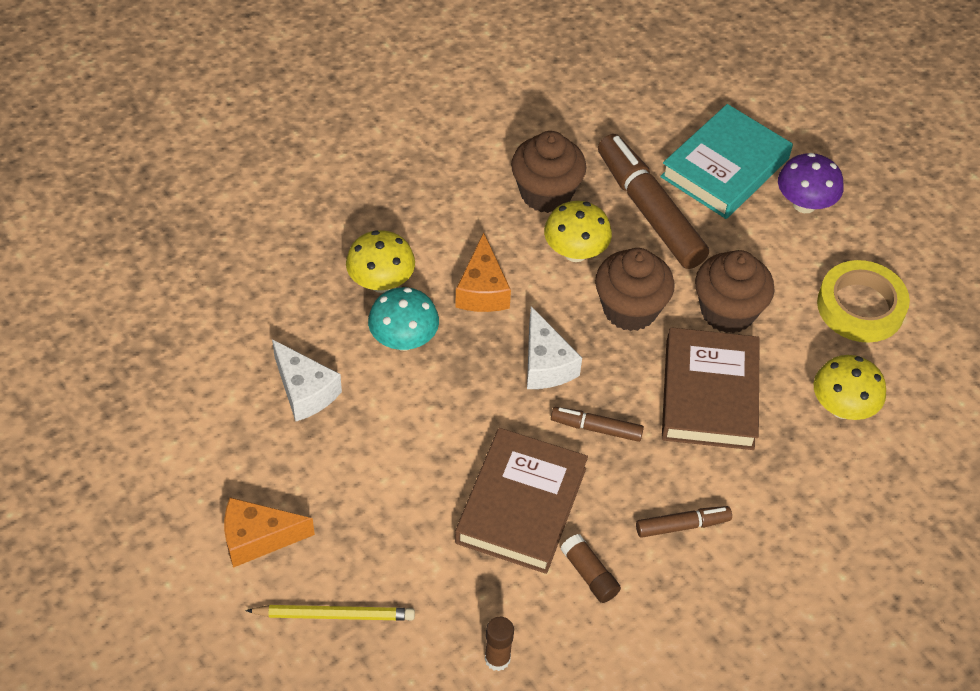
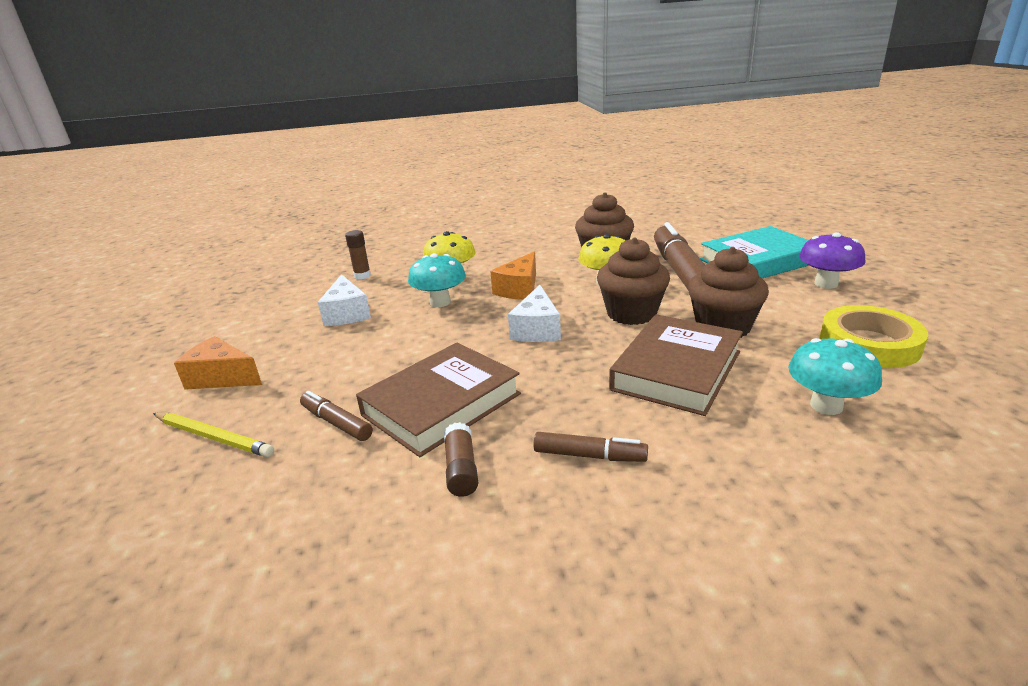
camera: 30 degrees right, 25 degrees down
brown glue stick [485,617,514,671] -> brown glue stick moved to [345,230,371,279]
brown marker [551,407,644,442] -> brown marker moved to [300,391,373,441]
yellow mushroom [814,355,886,420] -> turquoise mushroom [788,338,882,415]

